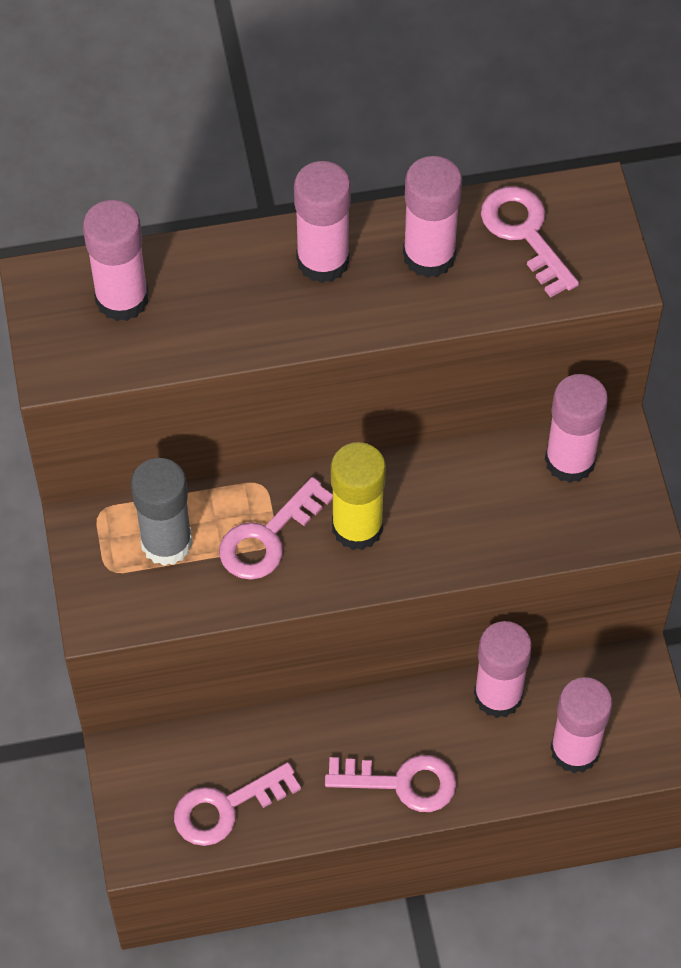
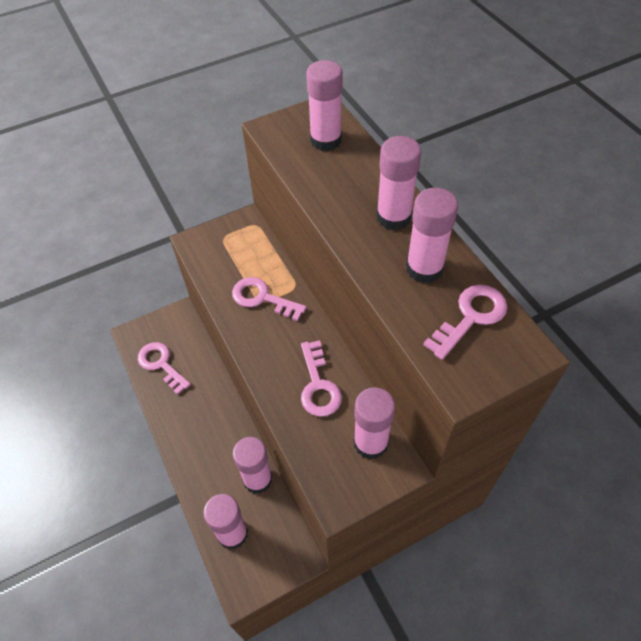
camera: 75 degrees right, 5 degrees down
grey glue stick [131,458,193,566] -> none
pink key [325,755,456,812] -> pink key moved to [301,340,342,417]
yellow glue stick [331,442,386,550] -> none

